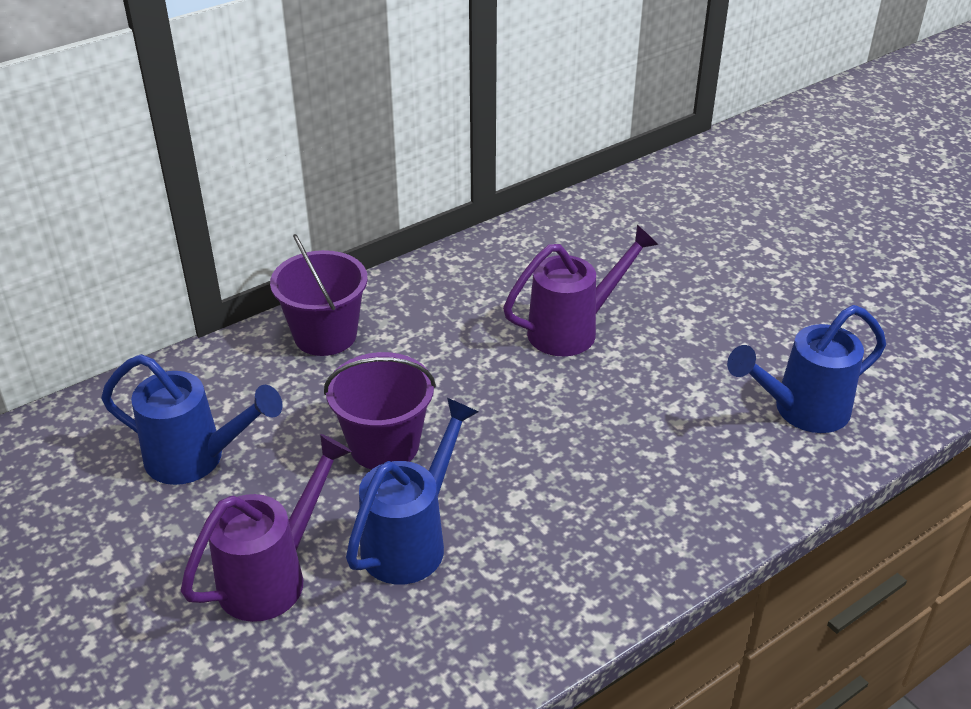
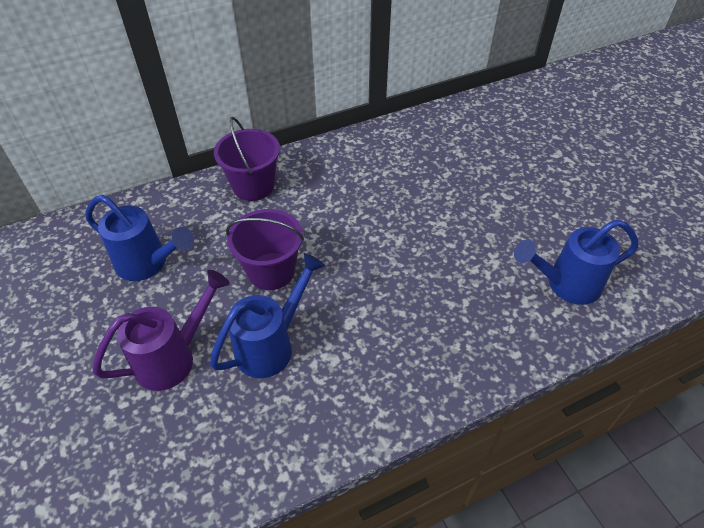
camera: 10 degrees right, 10 degrees up
purple watering can [503,225,659,356] -> none

